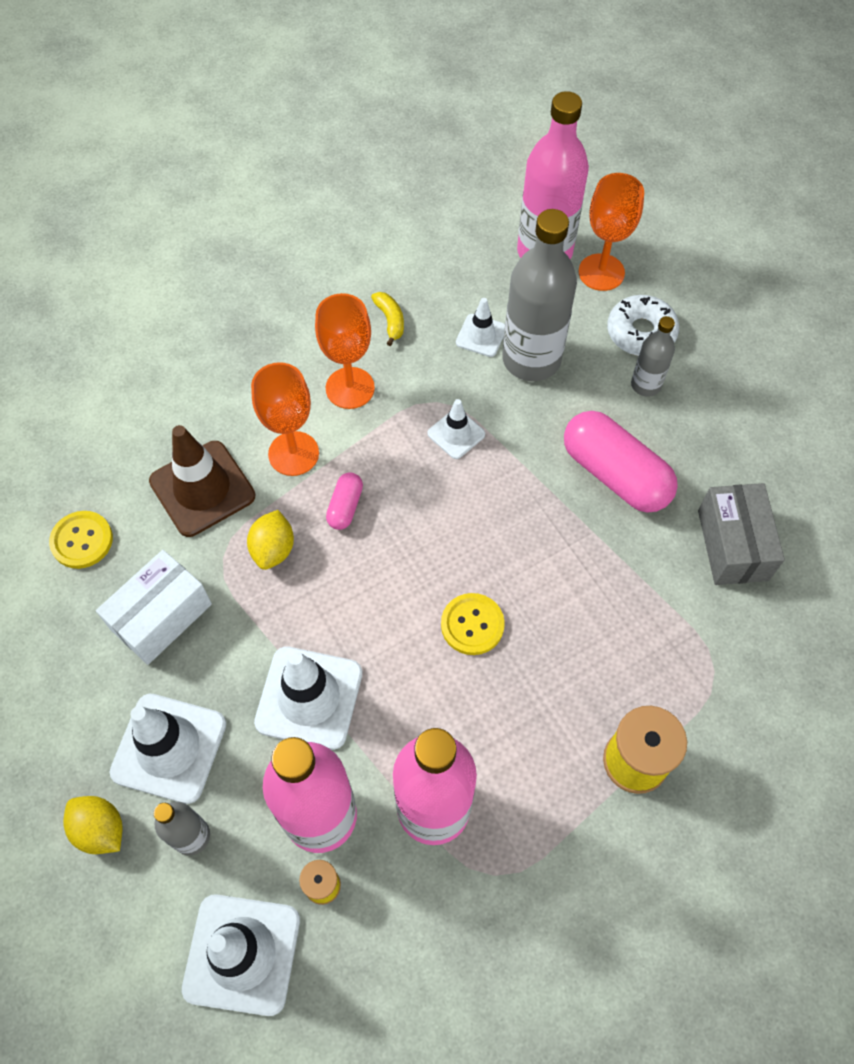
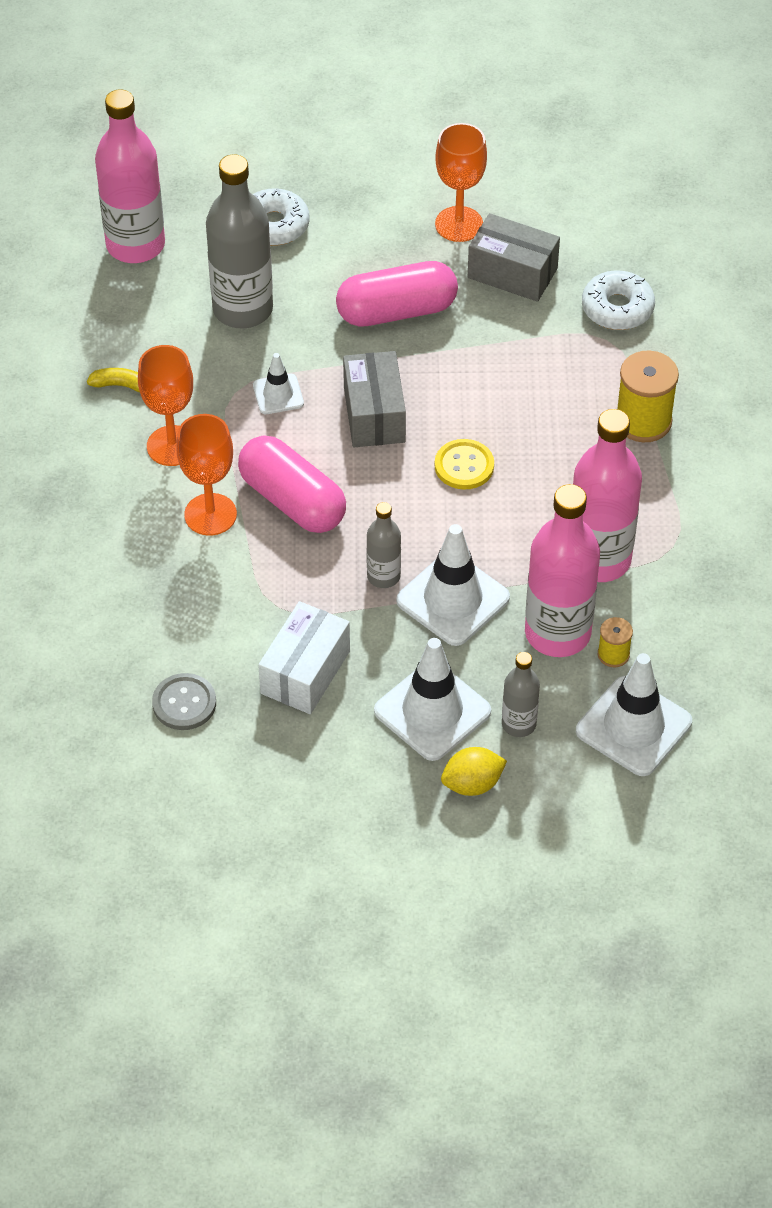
camera: 60 degrees left, 10 degrees down
yellow button [49,511,113,569] -> grey button [152,673,216,730]
white box [96,550,212,665] -> white box turned 45 degrees clockwise [258,601,350,714]
brown traffic cone [149,425,255,537] -> none
yellow lemon [247,510,294,570] -> none
pink capsule [326,472,363,530] -> pink capsule [238,435,346,533], size x2.09
white traffic cone [456,298,505,357] -> none
orange goblet [579,173,644,291] -> orange goblet moved to [435,123,487,242]
grey bottle [631,316,675,397] -> grey bottle moved to [366,502,401,588]
none -> grey box [343,351,406,447]
none -> white donut [582,270,655,330]

